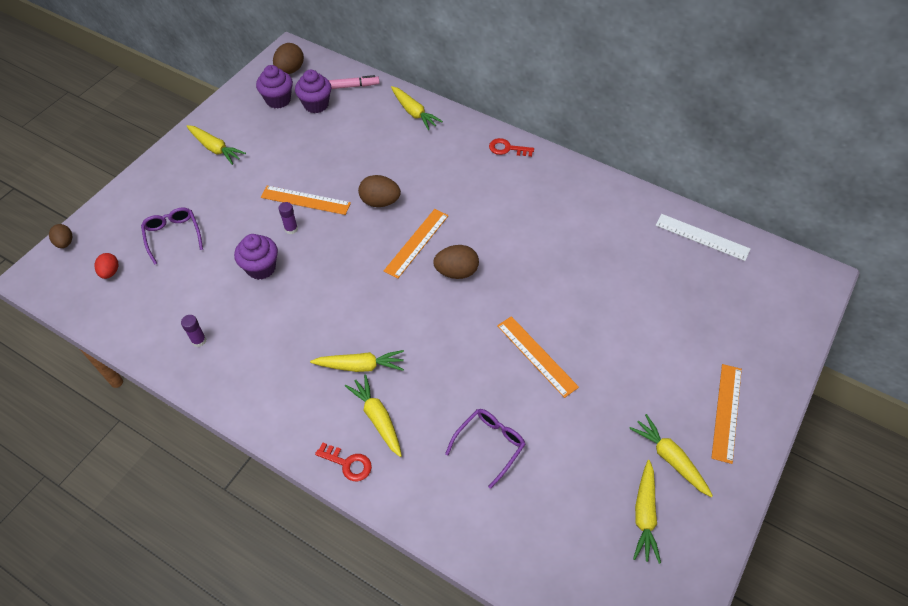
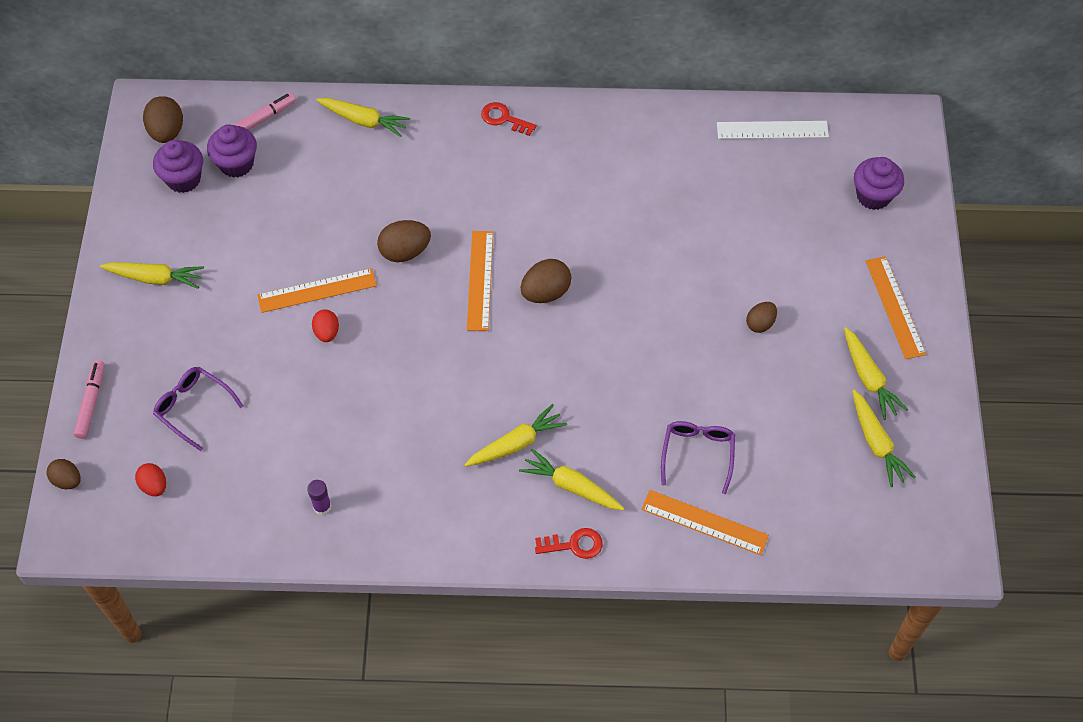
camera: 30 degrees left, 5 degrees up
purple cupcake [234,234,278,280] -> purple cupcake moved to [854,157,904,210]
purple glue stick [278,202,298,234] -> red egg [312,309,339,342]
red key [489,138,534,157] -> red key turned 45 degrees clockwise [481,102,537,136]
orange ruler [497,316,579,398] -> orange ruler moved to [641,490,769,555]
yellow carrot [629,414,713,497] -> yellow carrot turned 135 degrees counterclockwise [844,327,908,420]
none -> pink marker [73,360,105,439]
none -> brown egg [746,302,777,333]

